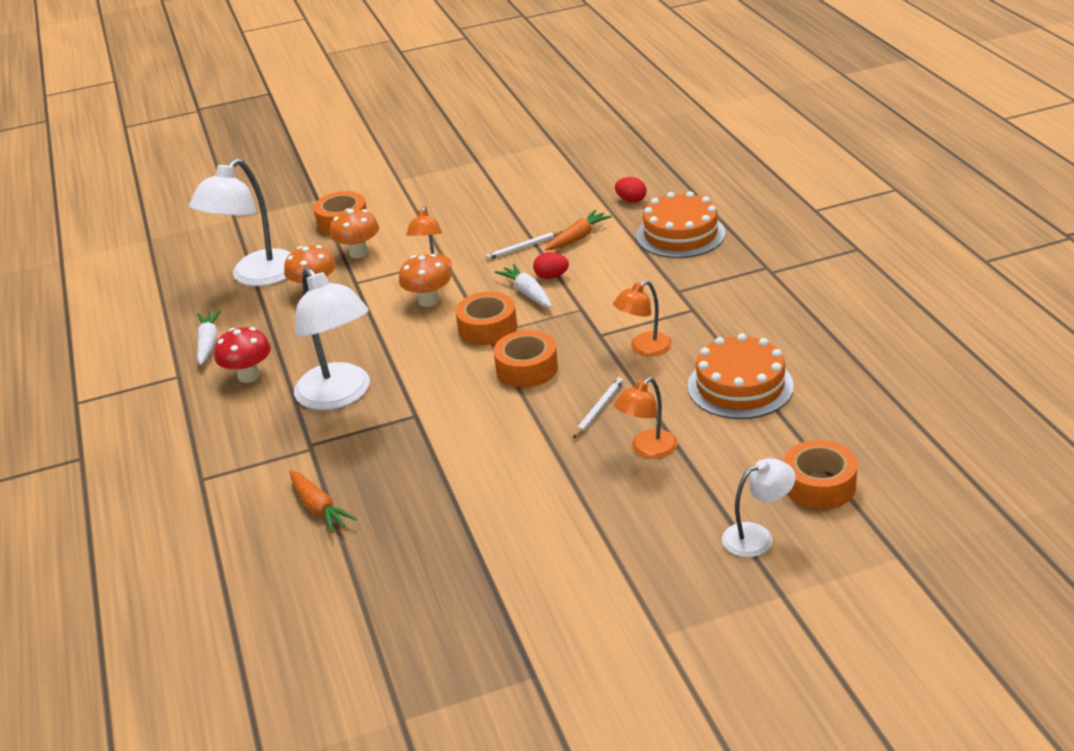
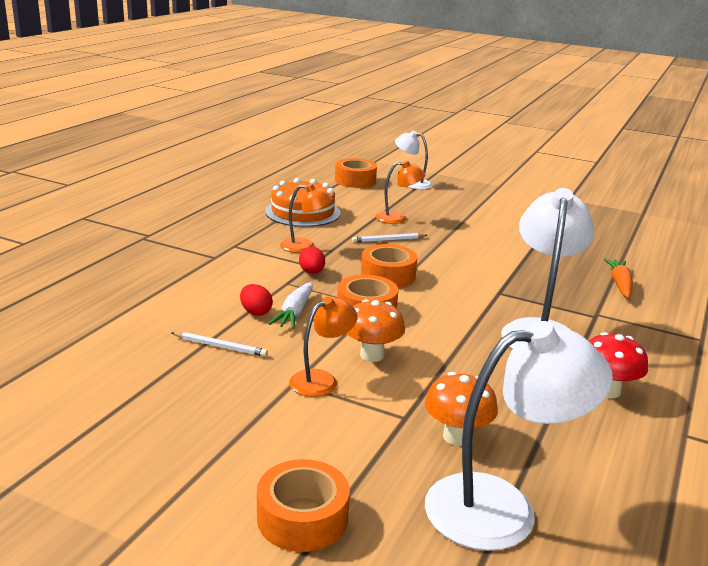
camera: 140 degrees left, 10 degrees down
white carrot [197,310,221,365] -> none
orange mushroom [330,208,379,258] -> none
orange carrot [545,210,612,251] -> none
red egg [615,177,646,203] -> red egg moved to [299,247,325,274]
orange cake [636,191,725,258] -> none

